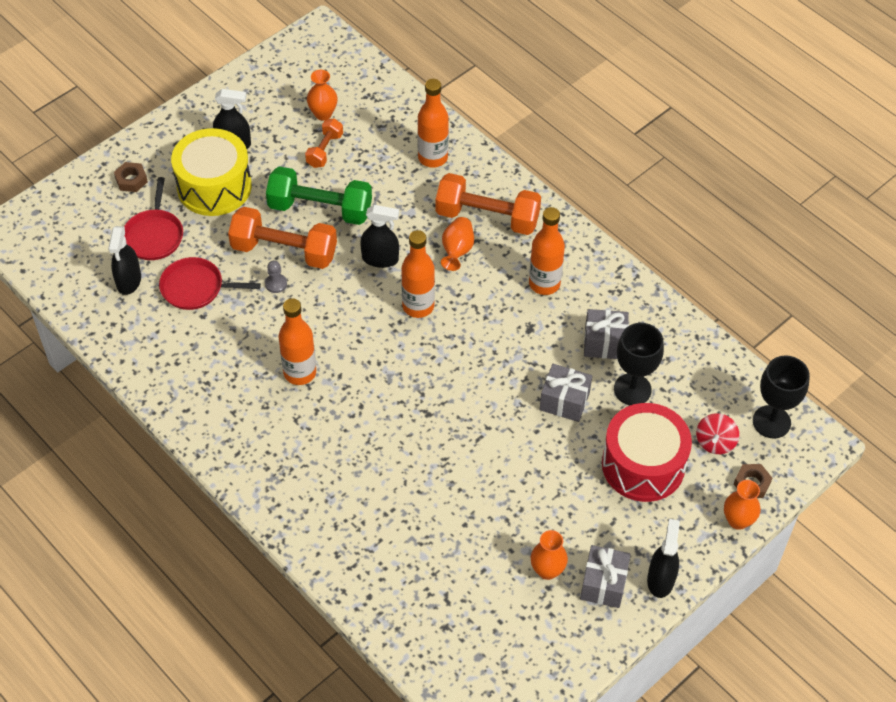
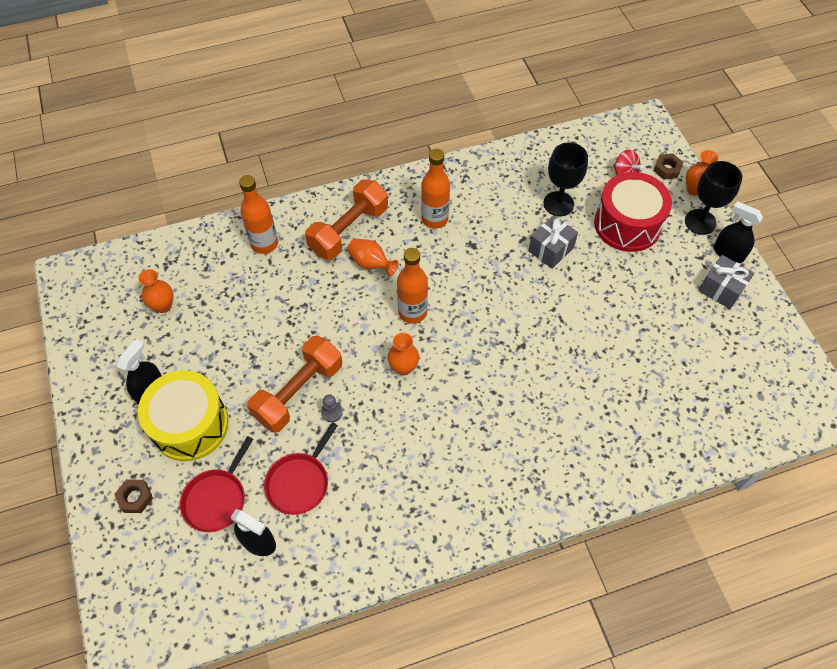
camera: 65 degrees left, 5 degrees up
red pan [124,177,183,260] -> red pan turned 90 degrees clockwise [180,436,253,532]
green dumbbell [266,166,372,225] -> none
orange bottle [279,298,316,385] -> none
orange dumbbell [305,118,343,168] -> none
black spray bottle [360,205,399,268] -> none
orange vase [531,530,568,580] -> orange vase moved to [388,333,419,375]
grey gift [584,309,629,359] -> none
black goblet [753,355,810,439] -> black goblet moved to [685,161,742,235]

